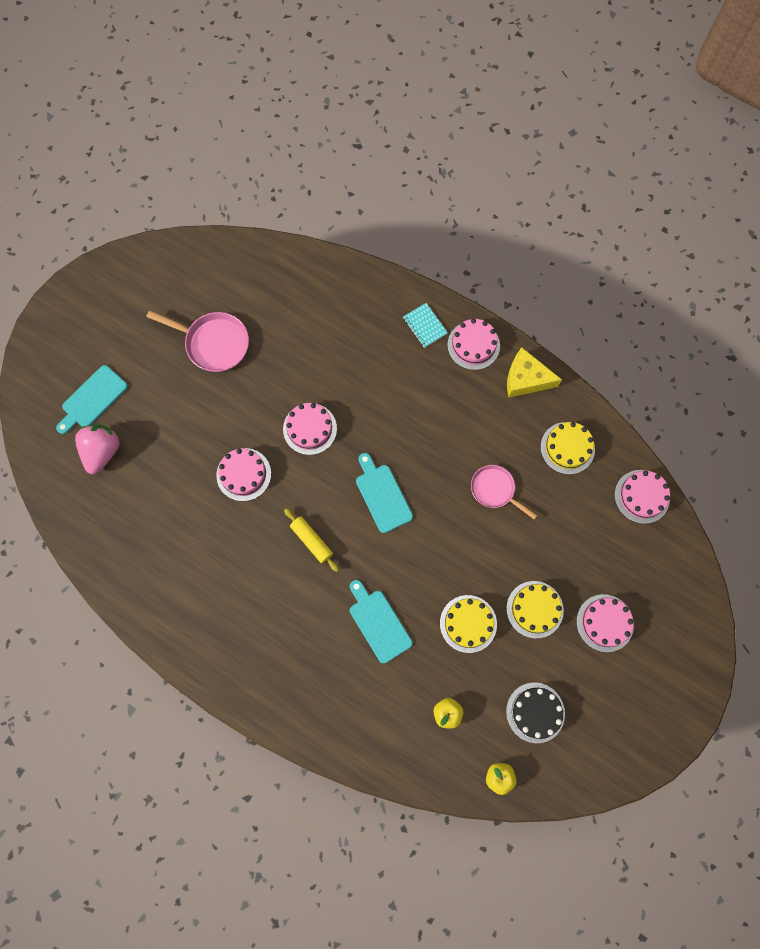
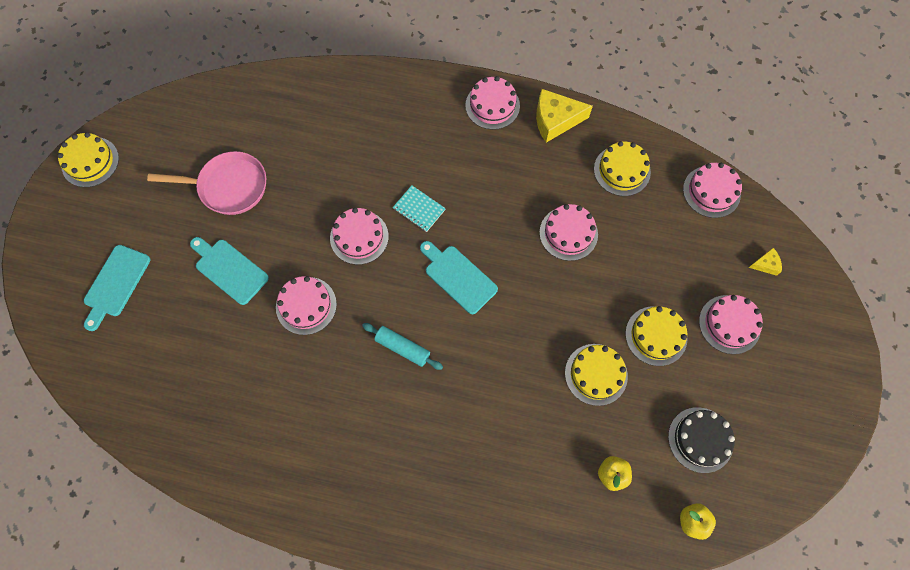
camera: 20 degrees left, 5 degrees down
pink strawberry [75,425,120,474] -> none
yellow rolling pin [284,508,339,572] -> turquoise rolling pin [362,323,443,370]
turquoise cutting board [350,580,412,663] -> turquoise cutting board moved to [190,237,269,305]
turquoise notebook [403,303,448,348] -> turquoise notebook moved to [393,185,446,232]
pink pan [471,465,537,519] -> pink cake [539,204,598,261]
none -> yellow cake [57,132,119,187]
none -> yellow cheese [749,248,782,276]

